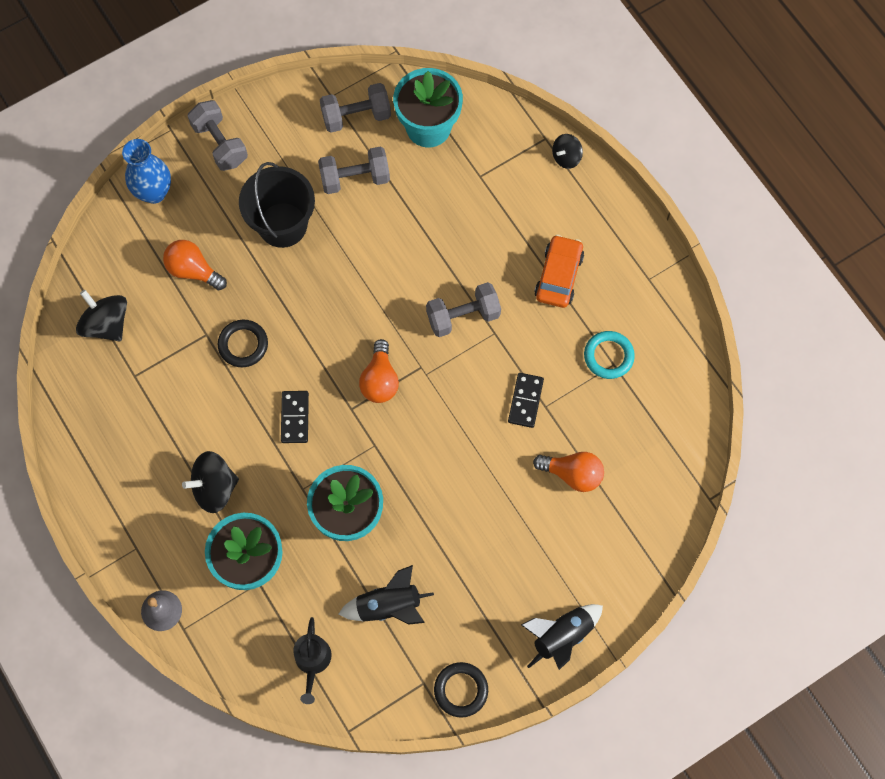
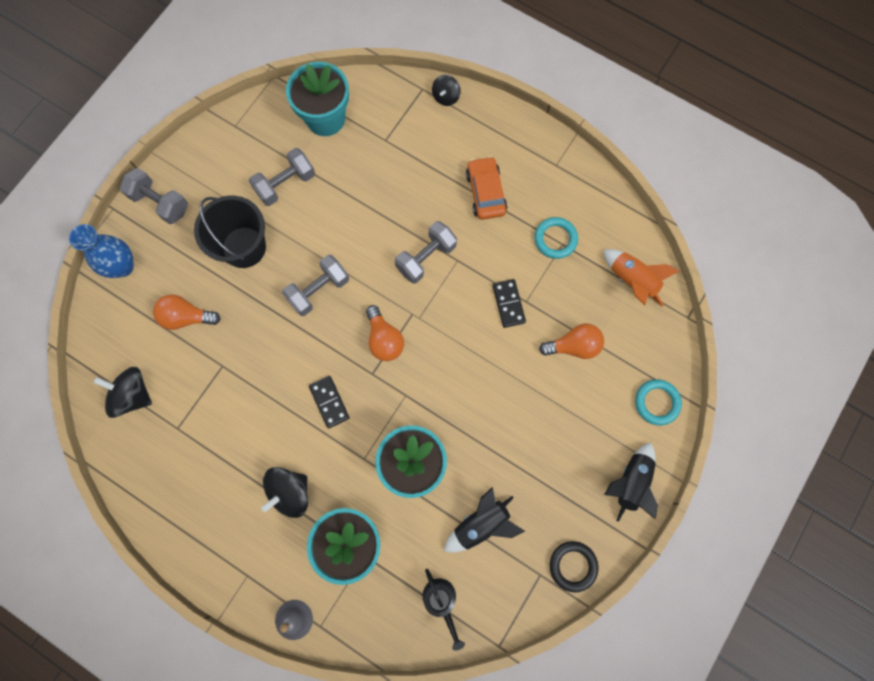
camera: 25 degrees left, 5 degrees up
black ring [218,320,268,367] -> none
grey dumbbell [320,83,391,133] -> grey dumbbell moved to [282,255,349,316]
none -> orange rocket [603,249,679,306]
none -> turquoise ring [635,379,682,425]

